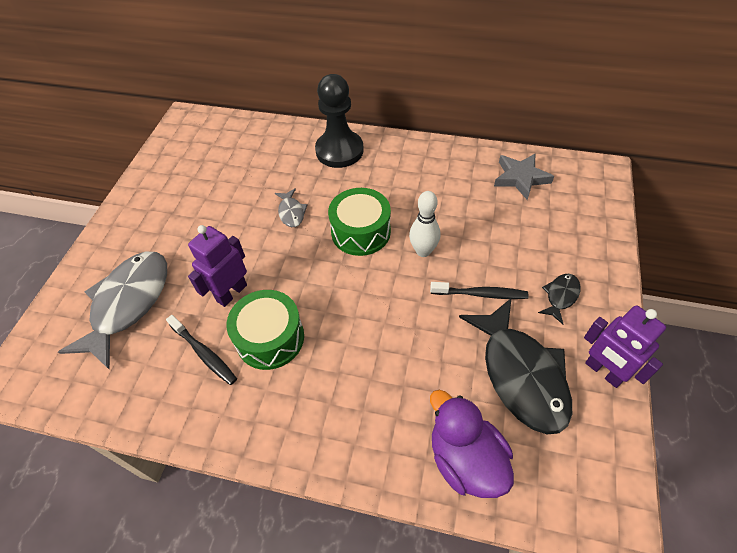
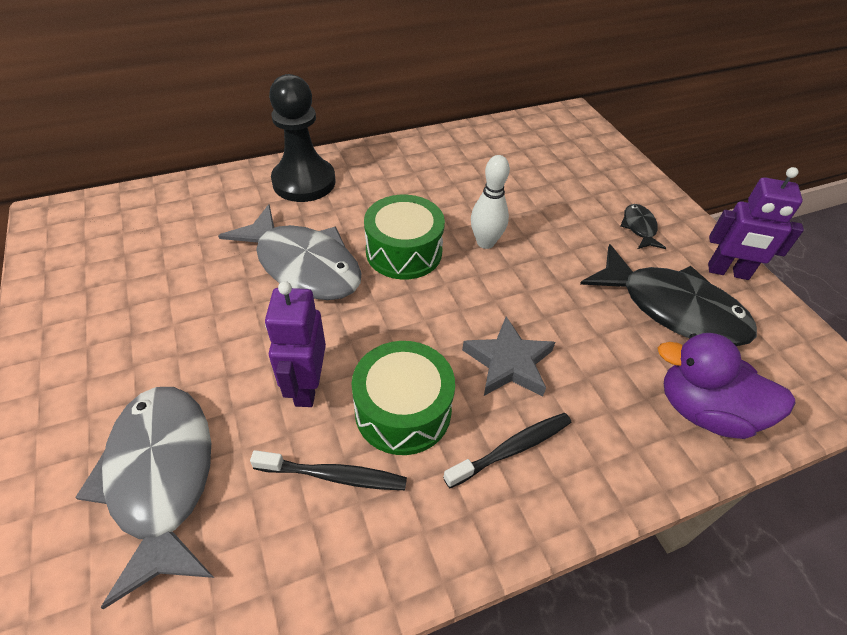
camera: 40 degrees left, 5 degrees down
grey fish [275,188,308,227] -> grey fish [218,204,362,300], size x2.22
black toothbrush [430,282,529,299] -> black toothbrush moved to [443,413,571,488]
grey star [494,154,554,200] -> grey star moved to [462,316,555,397]

